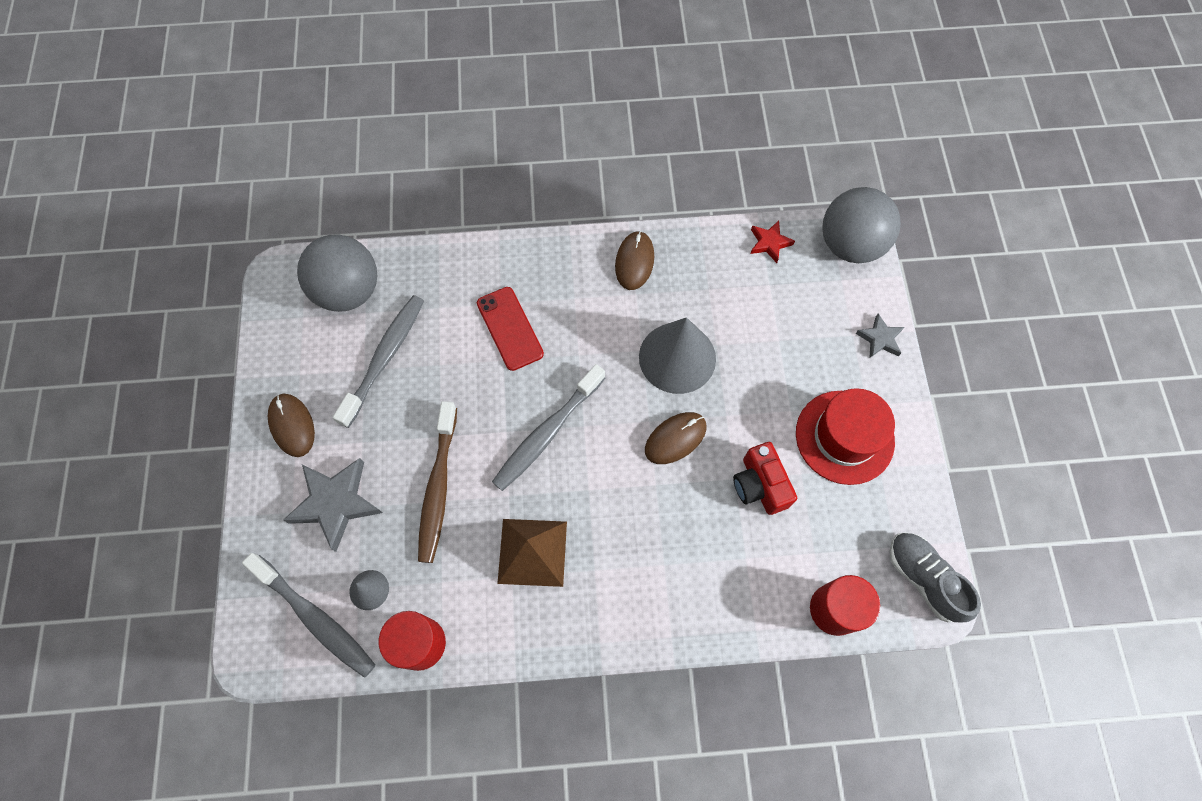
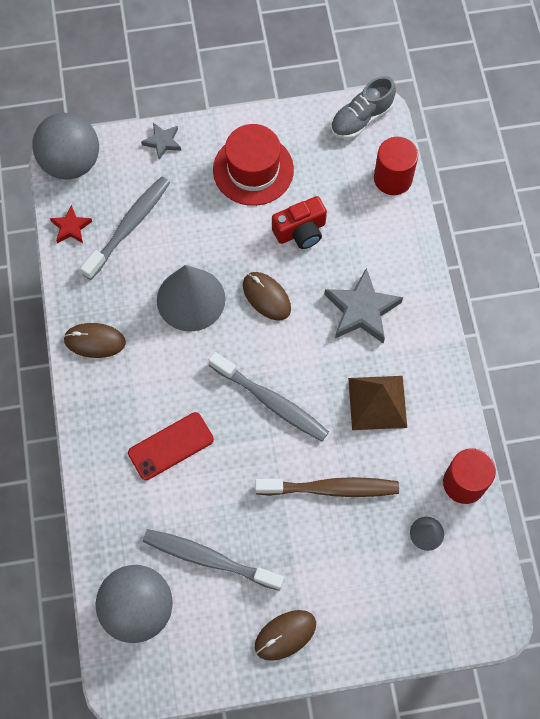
camera: 95 degrees left, 0 degrees up
grey toothbrush [242,553,376,678] -> grey toothbrush moved to [80,176,170,280]
grey star [283,458,383,552] -> grey star moved to [324,268,403,344]

